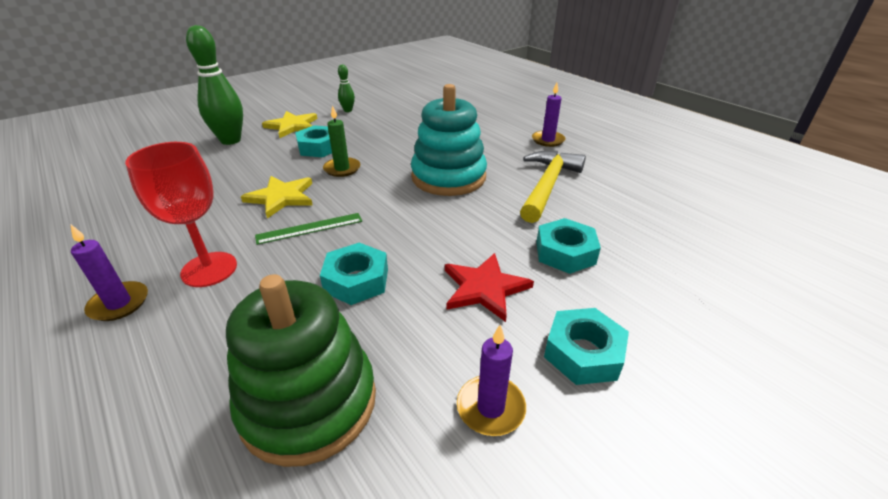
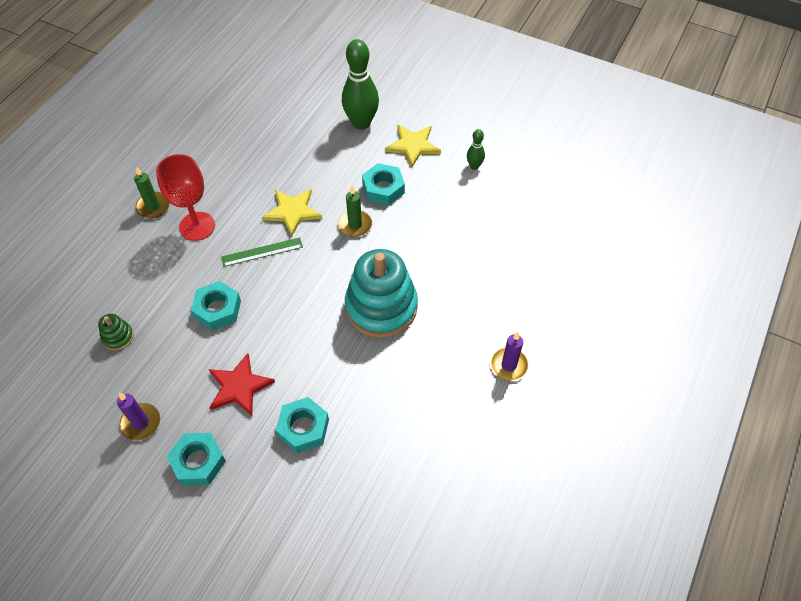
camera: 65 degrees right, 20 degrees up
purple candle [71,225,148,321] -> green candle [134,167,170,218]
green stacking toy [226,274,376,467] -> green stacking toy [98,314,134,351], size x0.42
green ruler [255,213,362,245] -> green ruler turned 60 degrees counterclockwise [221,237,303,267]
yellow hammer [520,151,586,223] -> none

